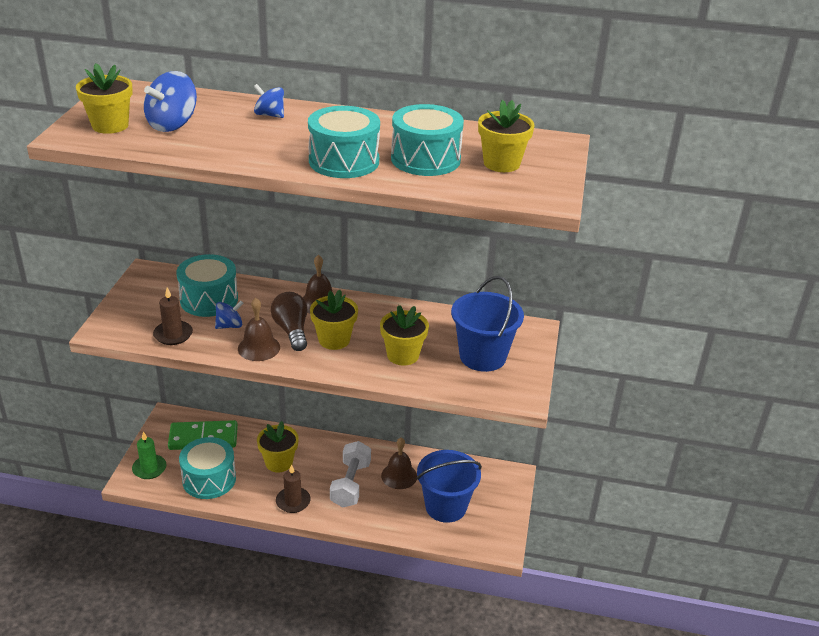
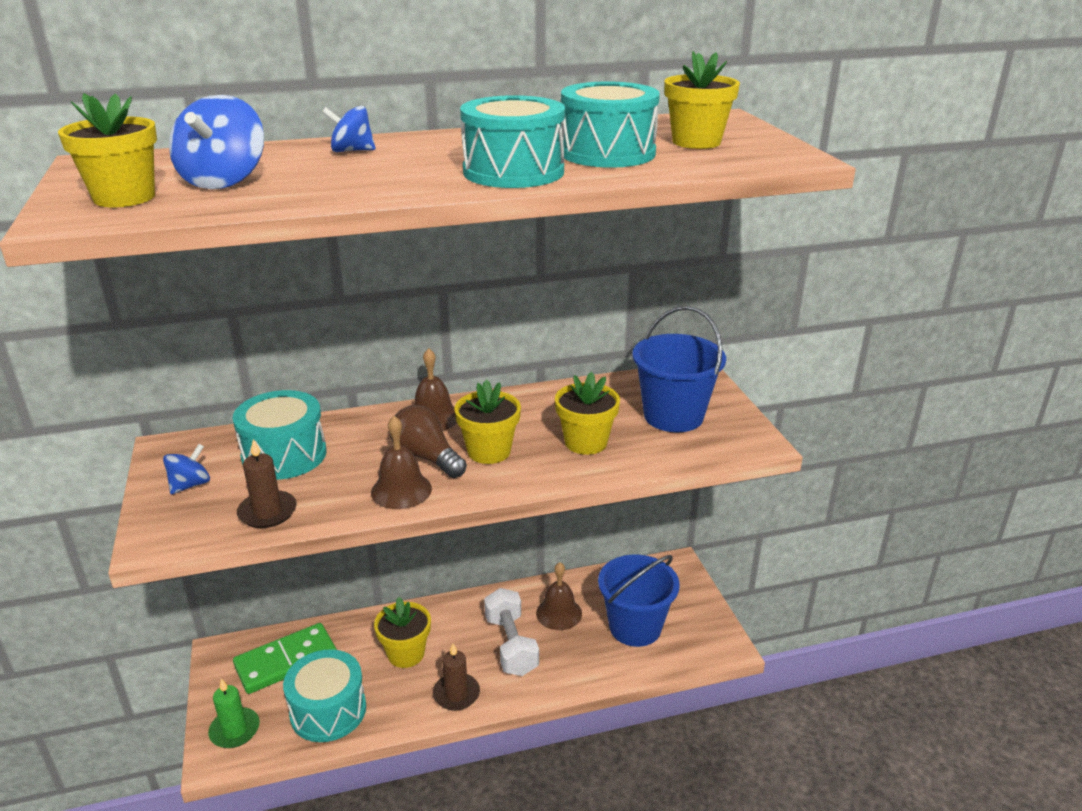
camera: 25 degrees left, 5 degrees down
blue spinning top [215,301,244,329] -> blue spinning top moved to [163,444,210,494]

